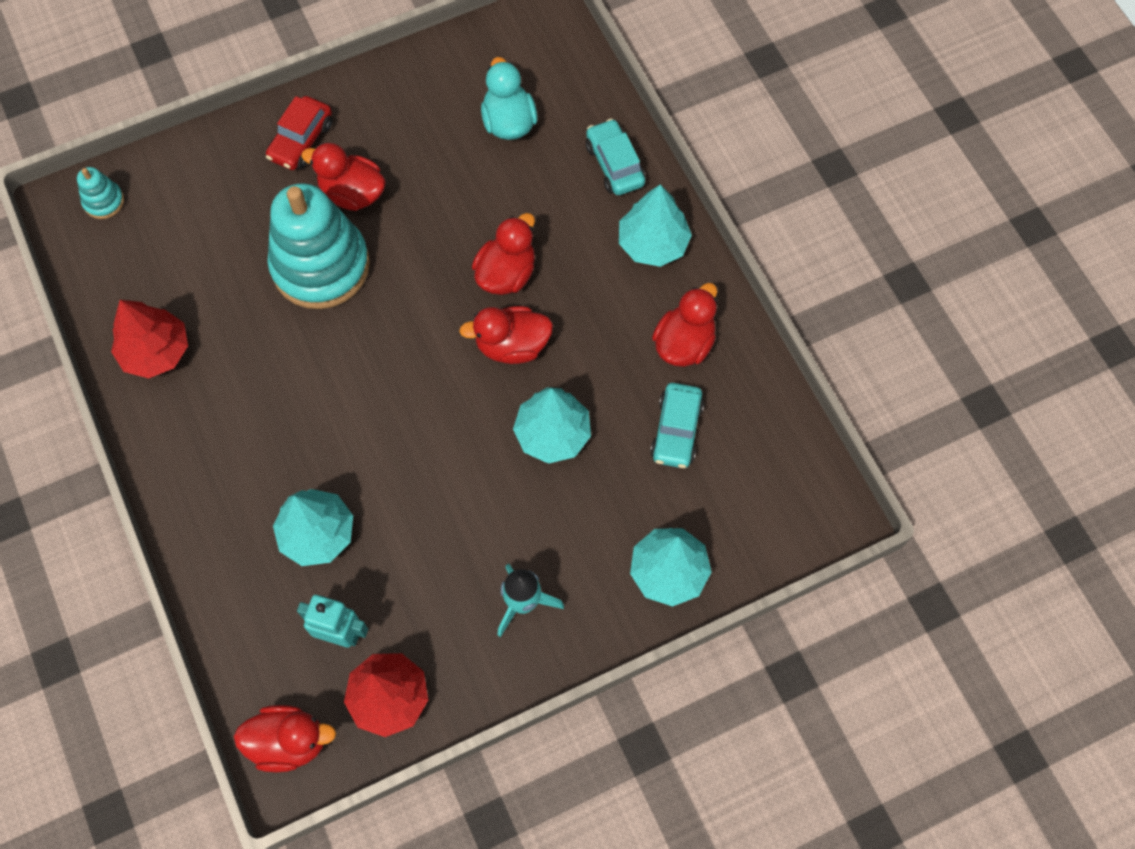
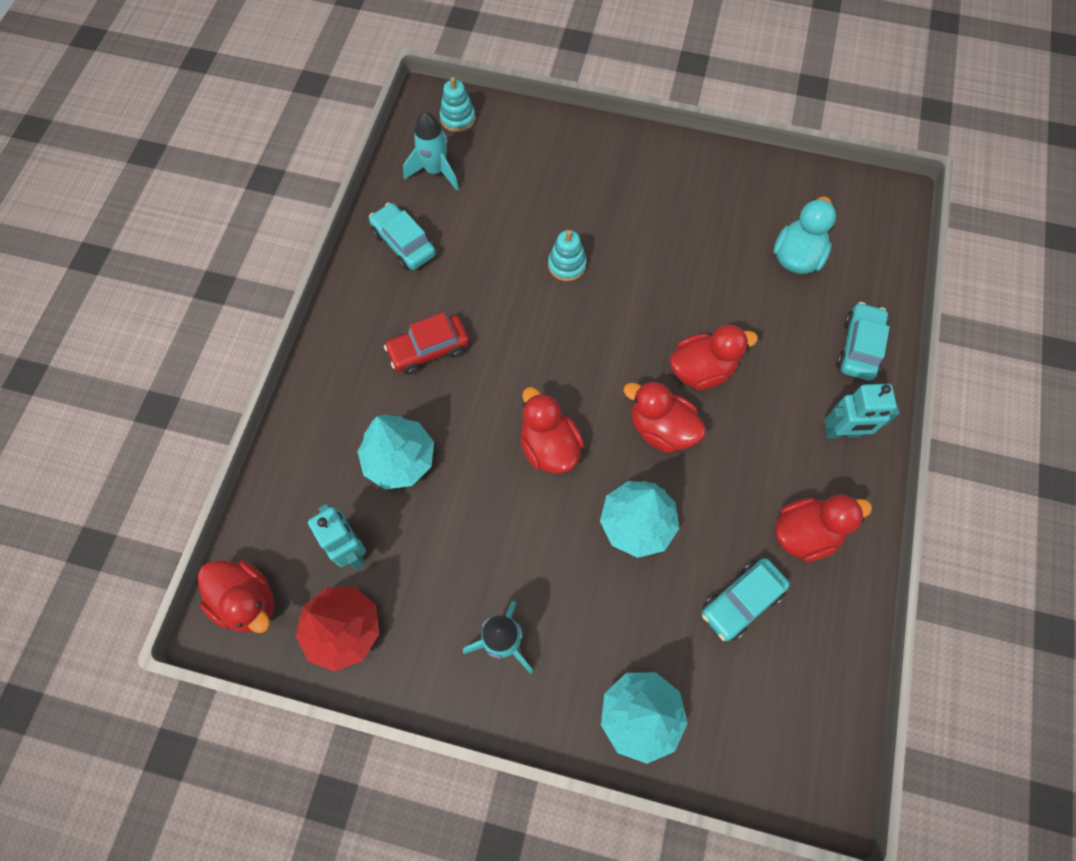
camera: 40 degrees right, 0 degrees up
red tree [111,300,188,378] -> turquoise car [369,202,436,270]
red car [266,96,333,170] -> red car moved to [384,312,469,375]
turquoise stacking toy [267,183,370,309] -> turquoise stacking toy [548,230,587,281], size x0.42
red duck [301,143,386,211] -> red duck moved to [520,387,584,473]
turquoise tree [619,184,692,267] -> turquoise robot [824,384,899,439]
none -> turquoise rocket [403,112,459,190]

